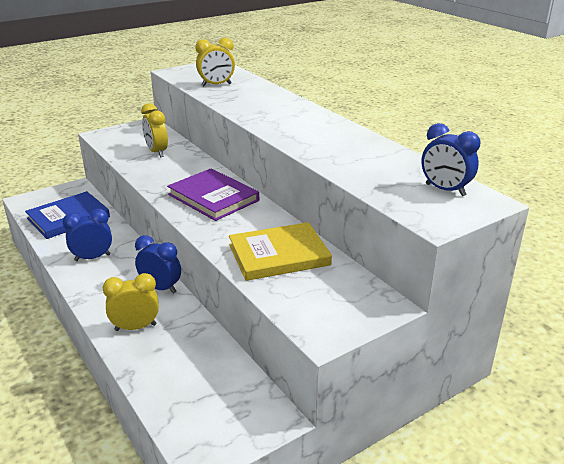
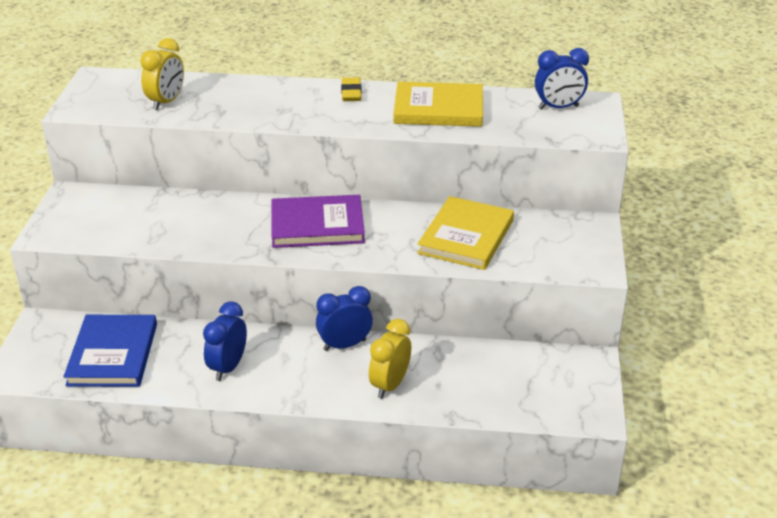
camera: 50 degrees left, 5 degrees up
yellow clock [141,103,168,157] -> none
none -> yellow eraser [341,78,362,101]
none -> yellow book [394,82,483,127]

